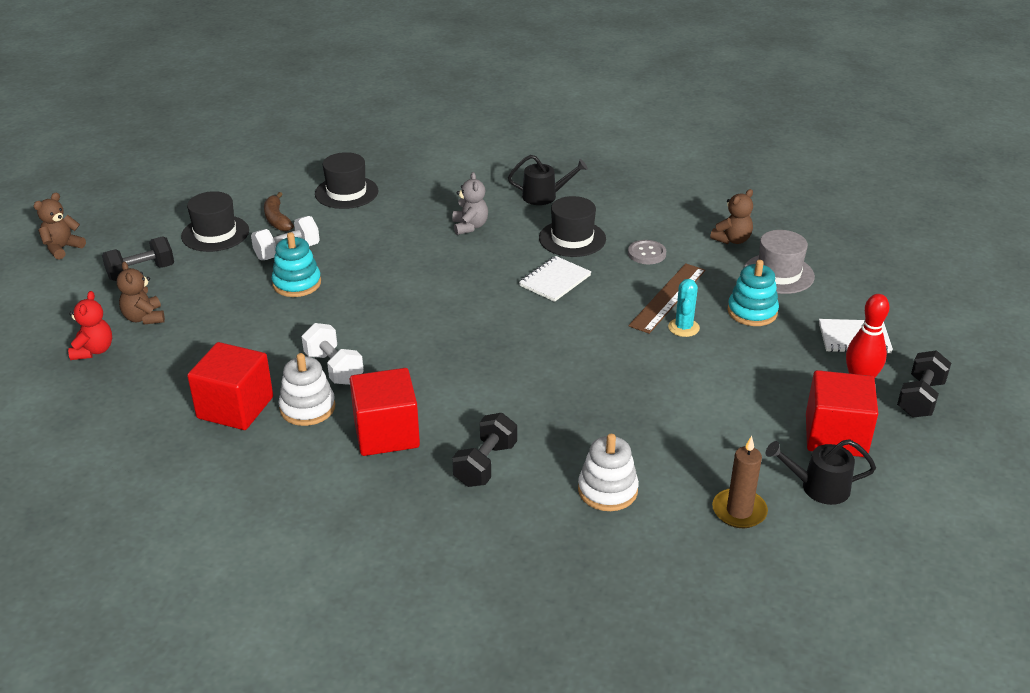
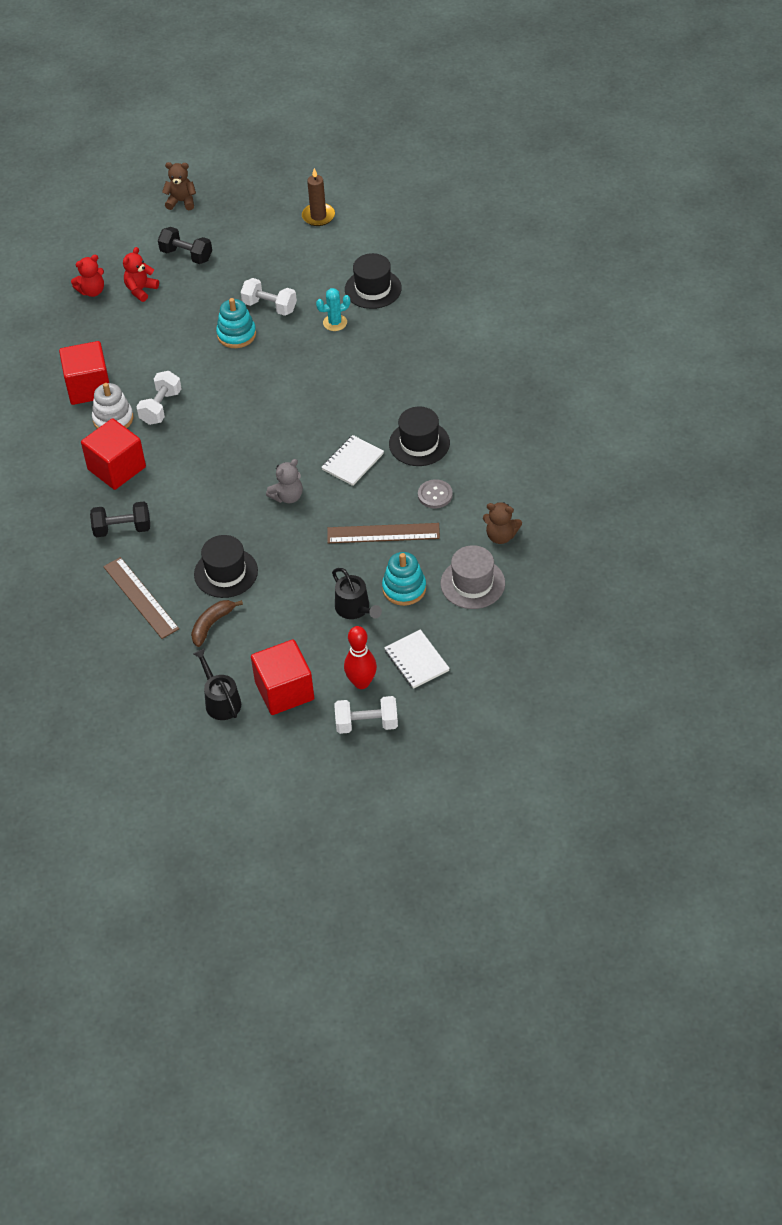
camera: 60 degrees right, 15 degrees up
brown teddy bear [117,262,165,325] -> red teddy bear [123,247,159,302]
black hat [181,191,249,252] -> black hat moved to [194,535,258,598]
brown banana [264,192,294,231] -> brown banana moved to [191,600,243,647]
grey teddy bear [452,172,488,235] -> grey teddy bear moved to [266,459,303,503]
black watering can [508,155,588,205] -> black watering can moved to [332,568,382,619]
white notebook [519,256,591,302] -> white notebook turned 60 degrees counterclockwise [321,435,384,486]
white stacking toy [578,434,639,511] -> brown ruler [103,557,179,639]
turquoise cactus [668,279,700,337] -> turquoise cactus moved to [316,288,350,331]
brown candle [712,436,768,528] -> brown candle moved to [302,168,335,226]
black dumbbell [897,350,951,418] -> white dumbbell [334,696,398,734]

